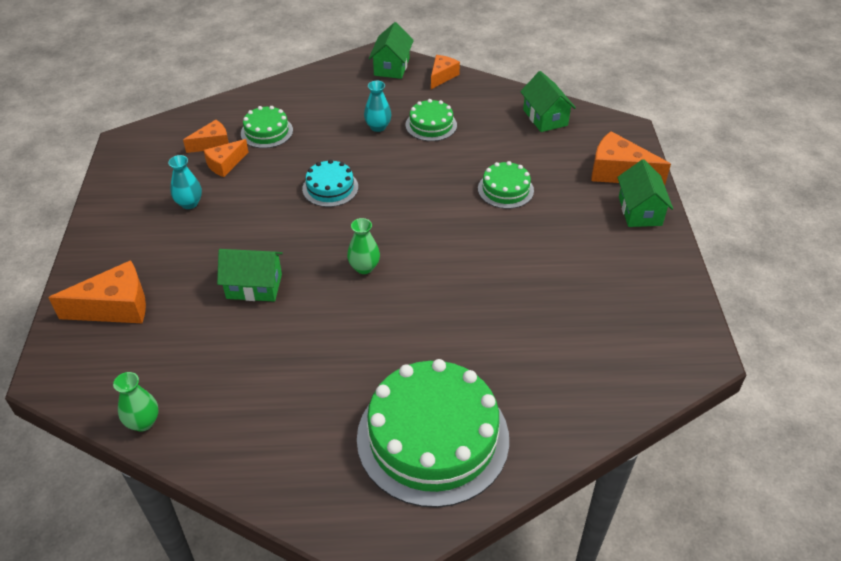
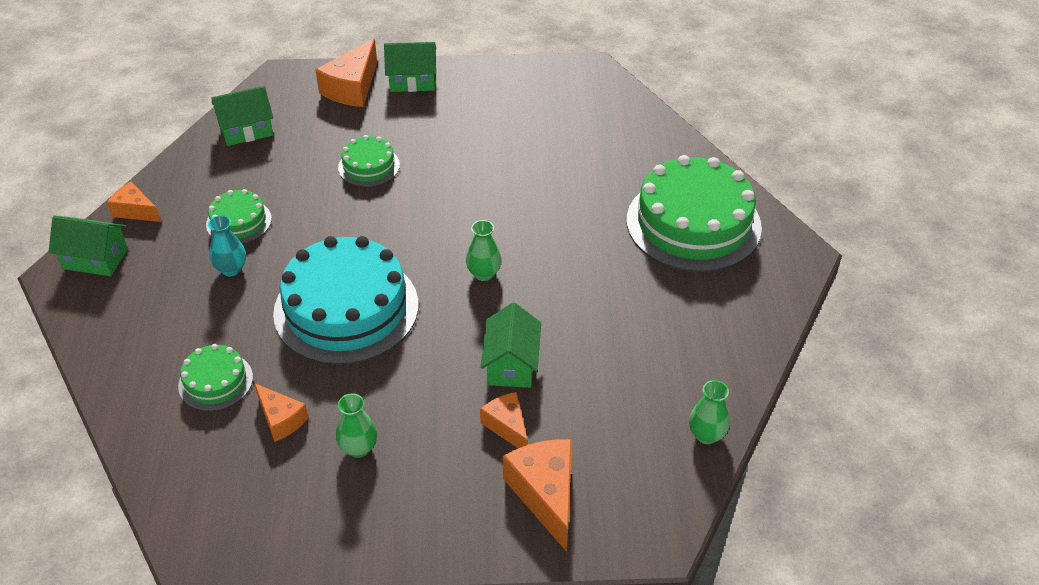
camera: 90 degrees left, 0 degrees up
turquoise vase [168,155,202,209] -> green vase [336,393,377,458]
orange cheese [183,120,229,153] -> orange cheese moved to [480,392,528,448]
turquoise cake [302,159,358,207] -> turquoise cake [273,236,418,365], size x2.08

